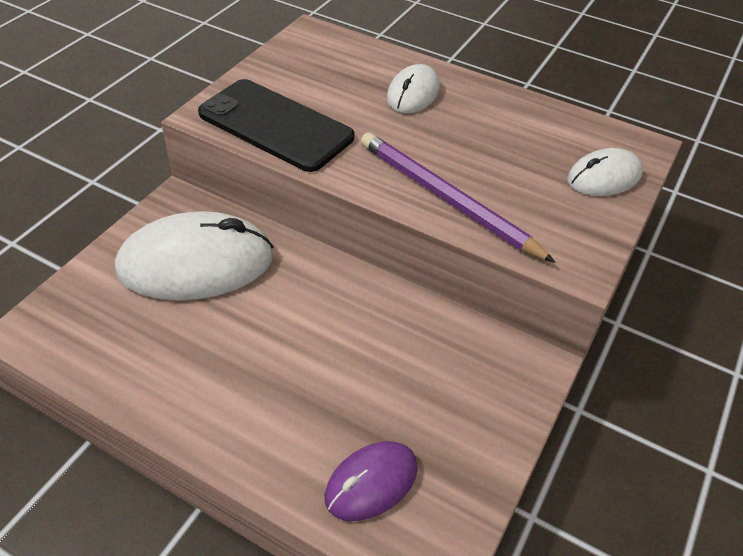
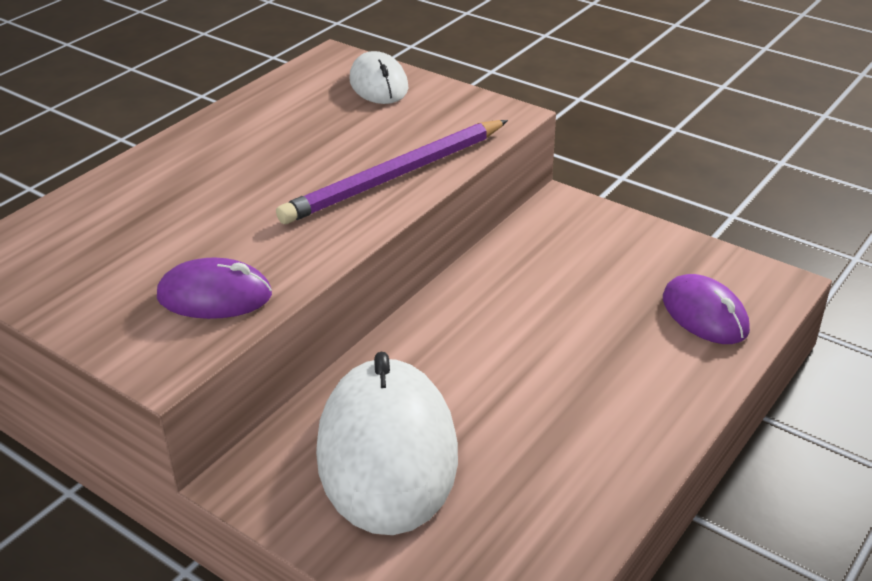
camera: 80 degrees left, 10 degrees down
black phone [198,79,354,172] -> purple mouse [157,258,272,319]
white mouse [387,64,440,113] -> none

